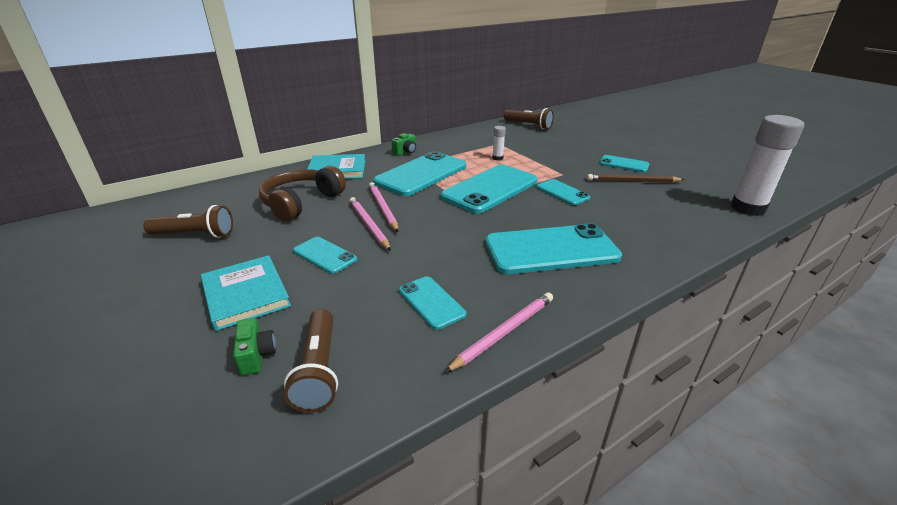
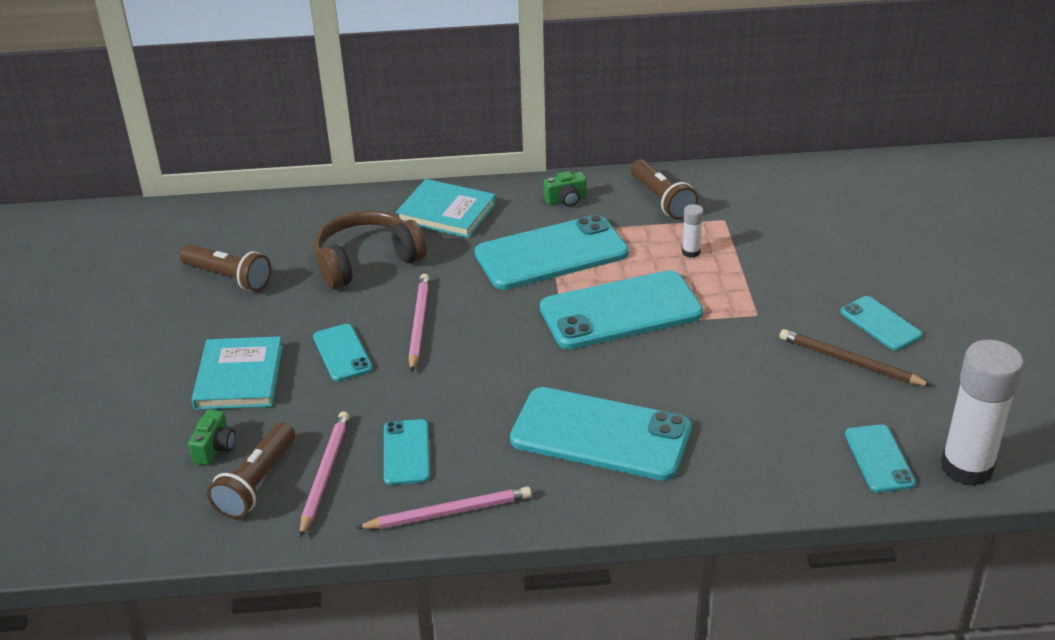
camera: 30 degrees right, 5 degrees up
pink pencil [369,182,399,232] -> pink pencil moved to [300,411,350,538]
brown flashlight [504,108,554,129] -> brown flashlight moved to [631,159,698,220]
turquoise phone [537,179,591,205] -> turquoise phone moved to [845,424,916,493]

